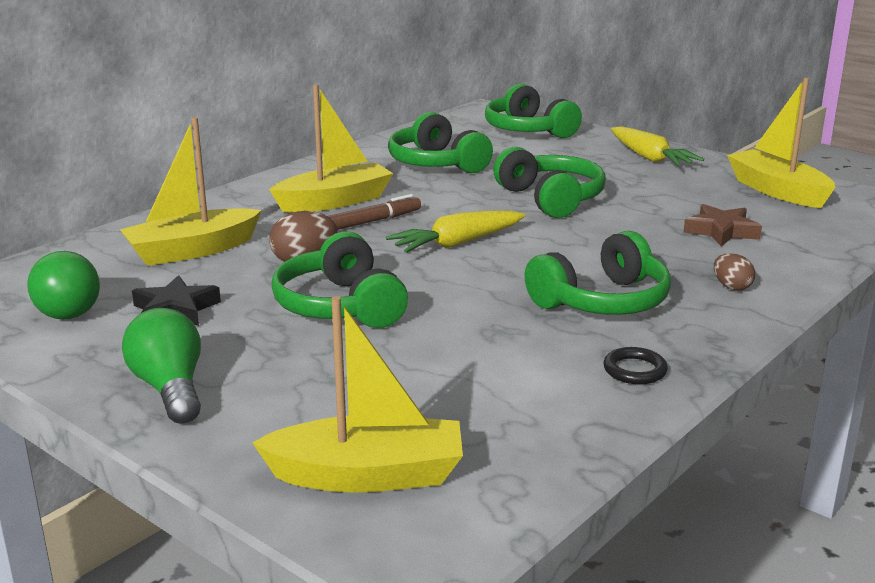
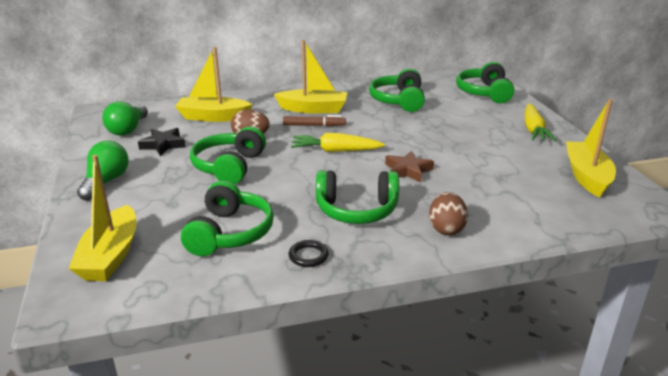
camera: 35 degrees right, 5 degrees up
yellow boat [252,296,463,493] -> yellow boat turned 60 degrees clockwise [68,155,136,281]
green headphones [493,147,606,218] -> green headphones moved to [181,181,274,256]
brown star [683,204,762,246] -> brown star moved to [385,151,434,182]
brown egg [714,253,755,290] -> brown egg [429,192,468,235], size x1.58

